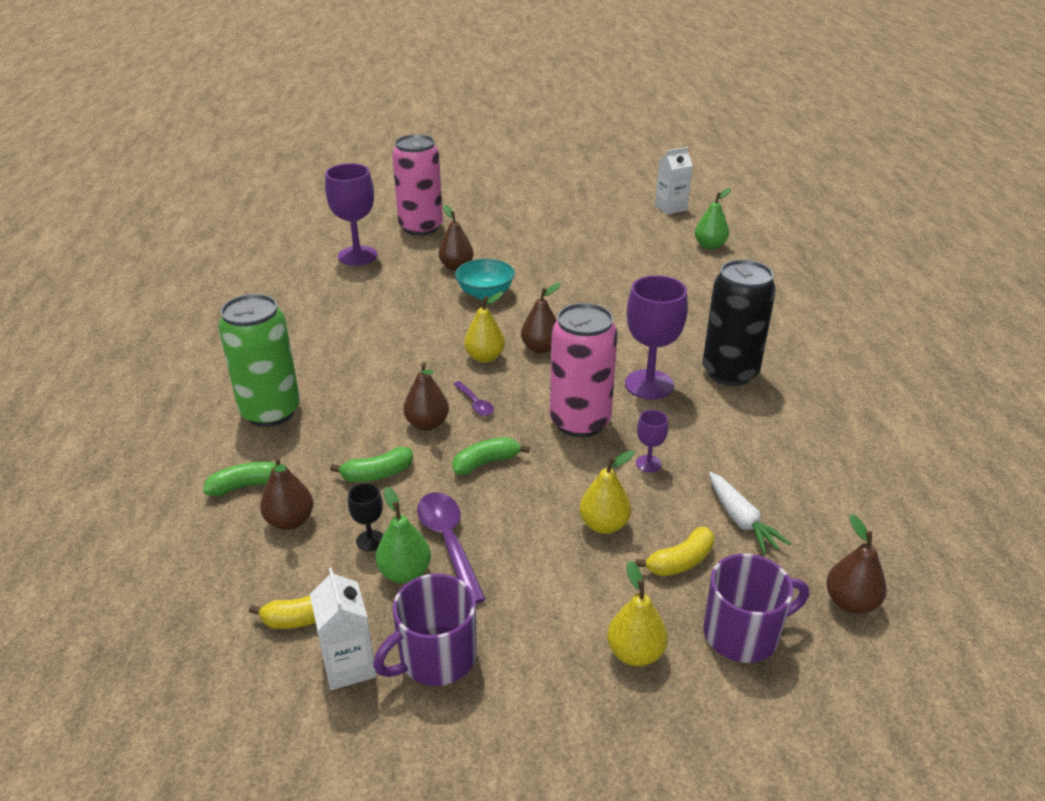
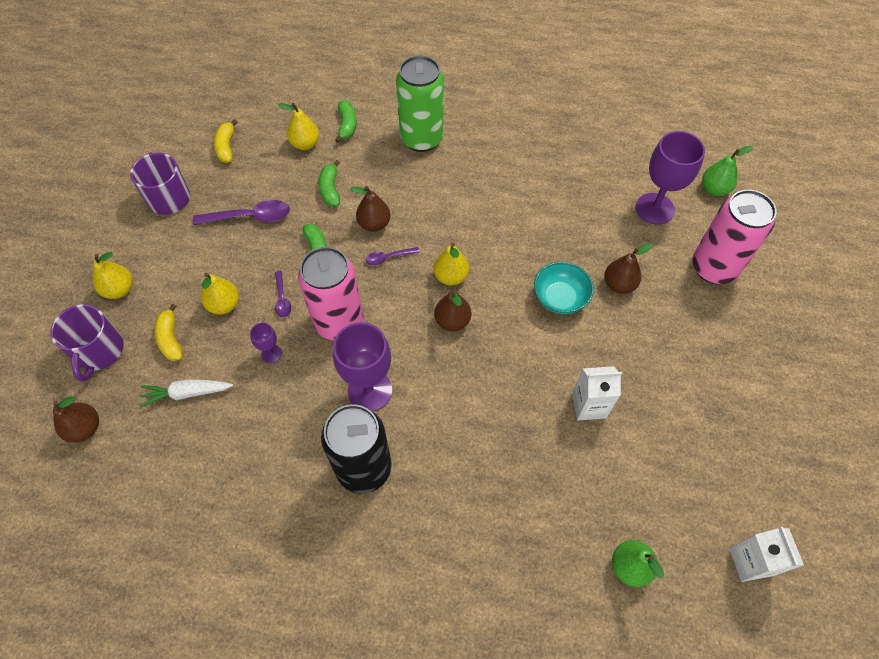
camera: 105 degrees right, 25 degrees up
brown pear [260,456,313,530] -> yellow pear [278,103,319,150]
white carton [310,567,377,690] -> white carton moved to [572,366,622,421]
black goblet [348,483,383,551] -> none
green pear [376,487,431,583] -> green pear moved to [702,146,753,196]
none -> purple spoon [275,271,291,318]

